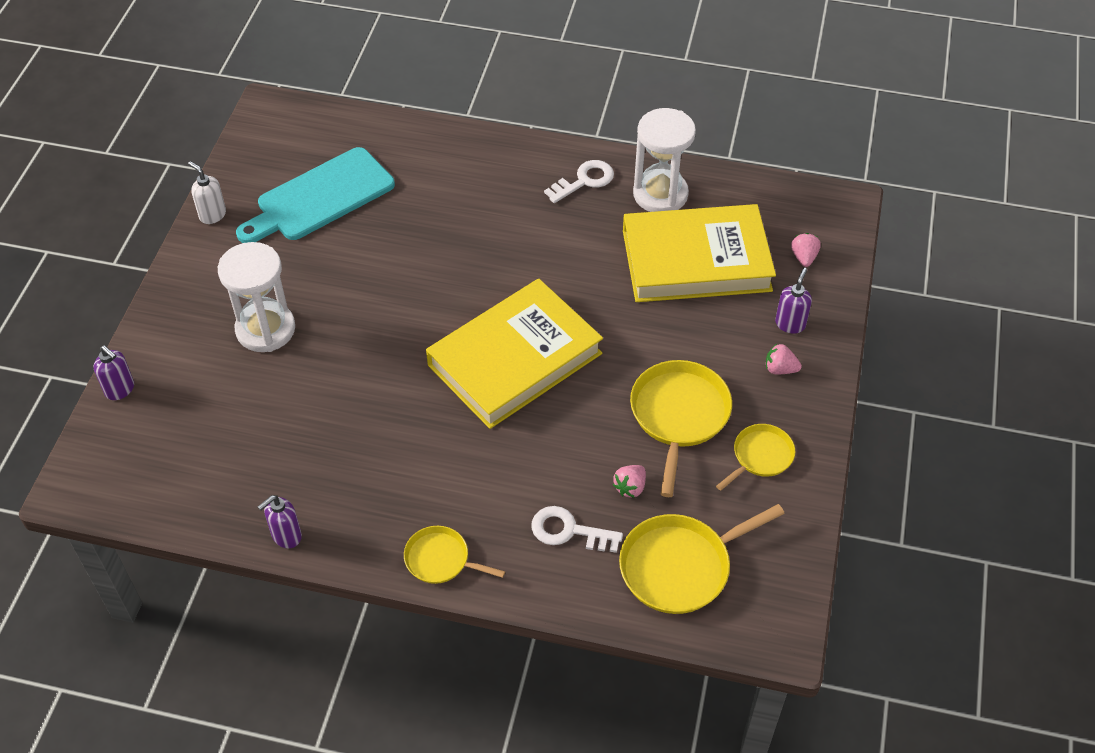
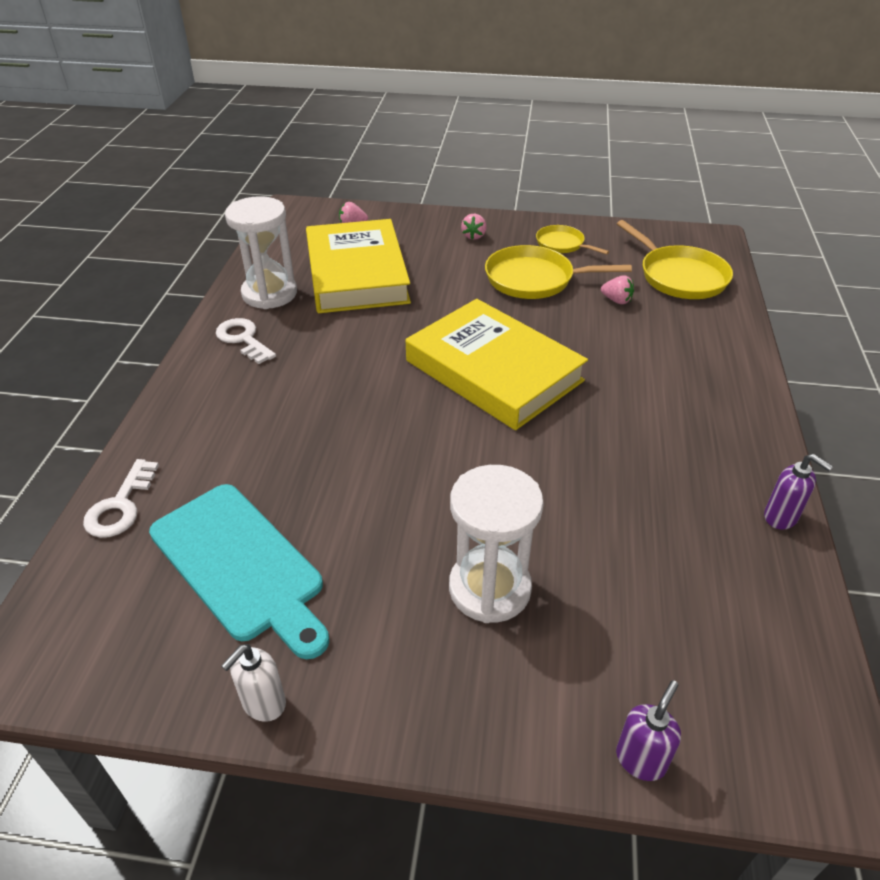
camera: 95 degrees left, 10 degrees down
yellow pan [404,526,505,584] -> none
white key [531,506,623,553] -> white key moved to [83,459,159,538]
purple soap dispenser [775,268,812,334] -> none

